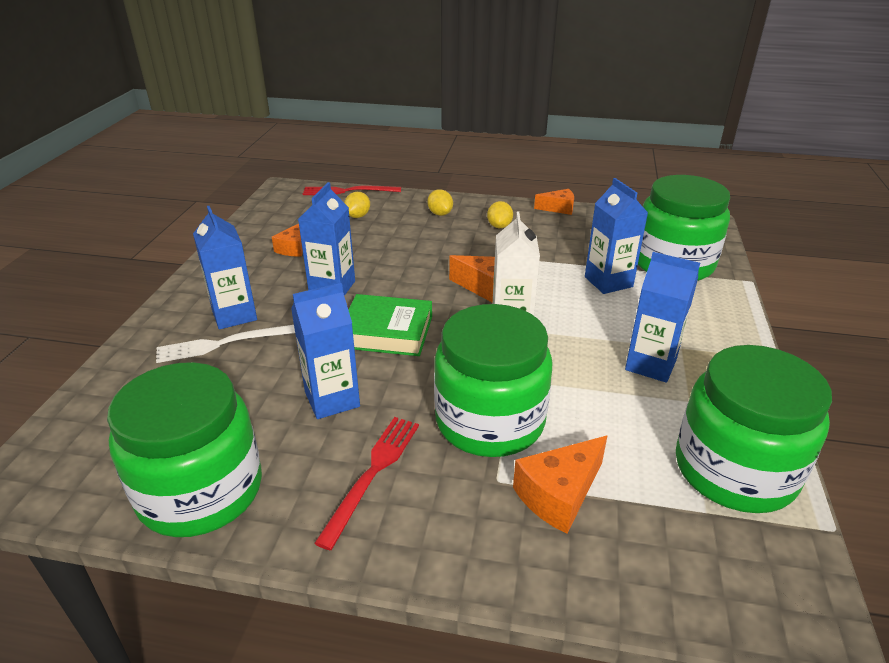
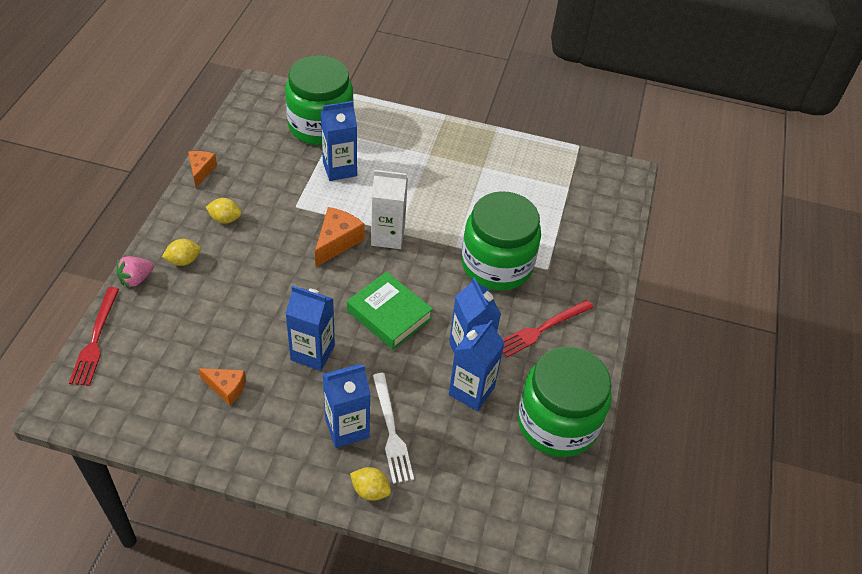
camera: 90 degrees left, 15 degrees up
red fork [314,417,419,550] -> red fork turned 60 degrees counterclockwise [503,300,594,357]
yellow lemon [344,192,370,218] -> yellow lemon moved to [350,467,391,501]
green book [348,294,432,356] -> green book turned 60 degrees counterclockwise [347,271,433,350]
orange cheese [513,436,607,533] -> none
blue carton [625,252,700,383] -> blue carton moved to [449,320,505,411]
green jar [676,345,832,513] -> none
none -> pink strawberry [116,256,154,288]

